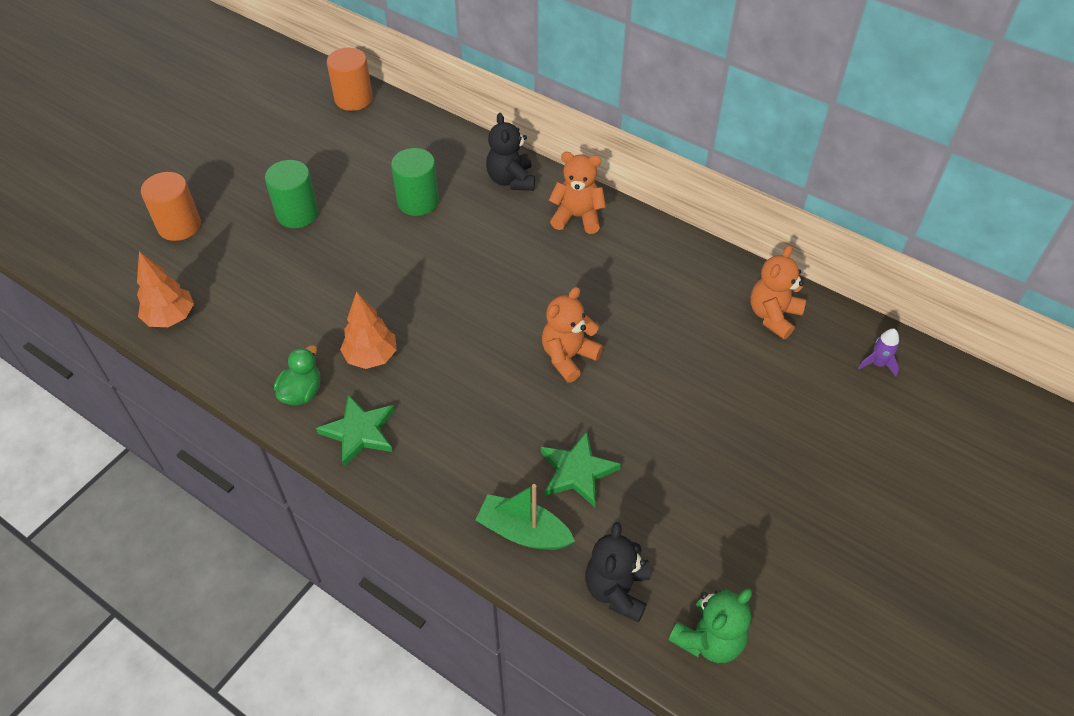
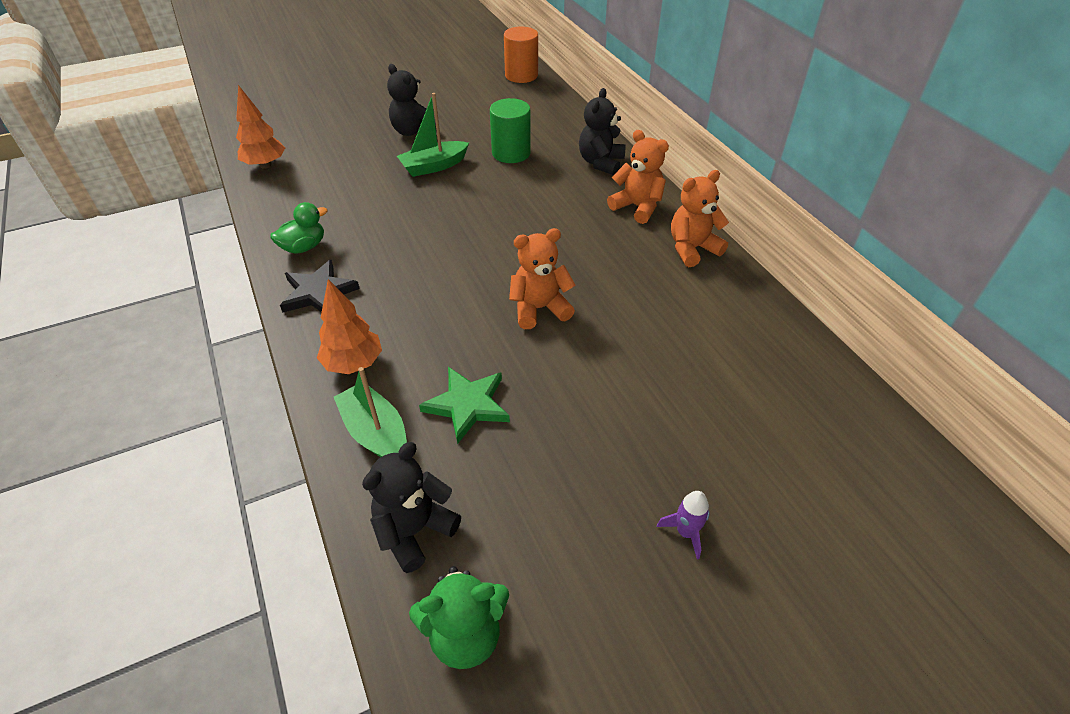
camera: 30 degrees right, 5 degrees down
orange cylinder [141,172,201,241] -> none
green cylinder [265,160,319,228] -> black teddy bear [387,64,437,136]
green star [316,394,395,467] -> black star [280,260,360,312]
orange tree [340,291,397,369] -> orange tree moved to [317,279,382,374]
orange teddy bear [750,245,806,339] -> orange teddy bear moved to [671,170,729,267]
purple rocket [858,329,899,376] -> purple rocket moved to [657,491,709,559]
none -> green boat [397,93,469,177]

